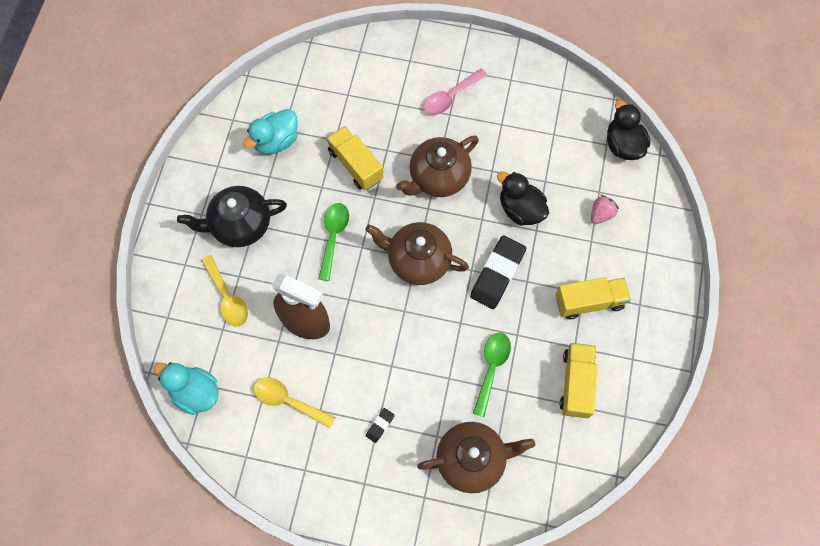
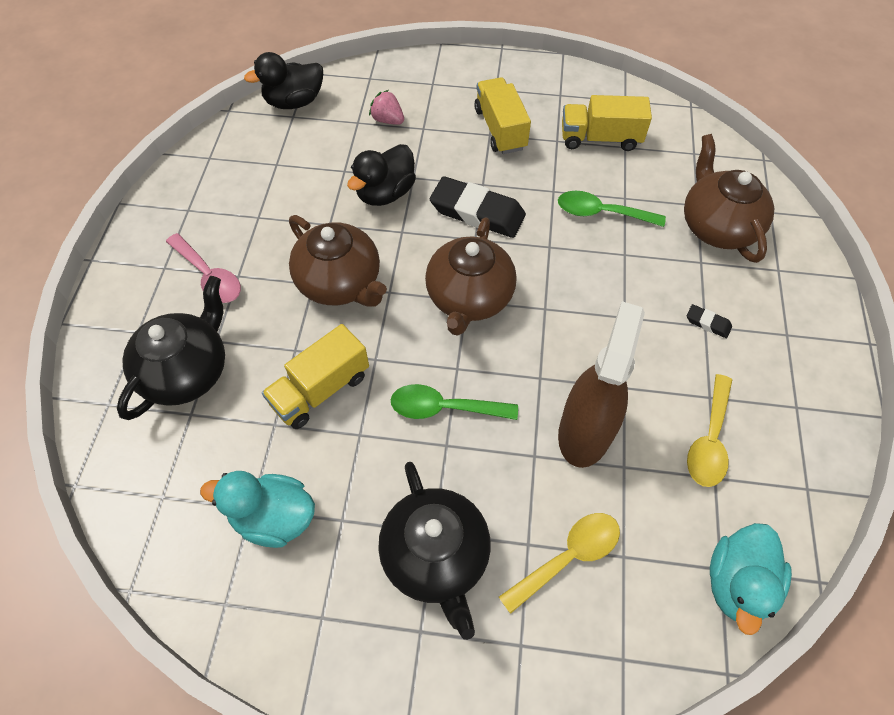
camera: 95 degrees left, 10 degrees down
turquoise duck [243,109,298,155] -> turquoise duck turned 150 degrees clockwise [200,471,315,548]
none -> black teapot [117,276,225,420]

